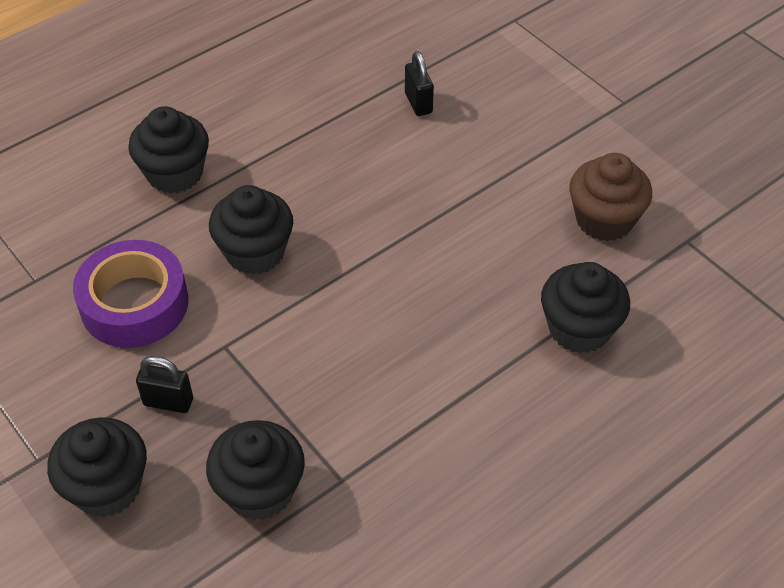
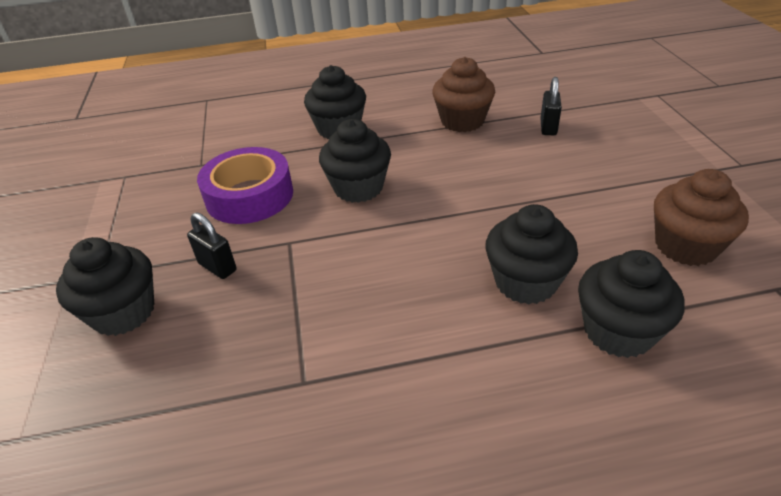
camera: 30 degrees right, 10 degrees down
black cupcake [206,420,305,520] -> black cupcake moved to [485,204,578,304]
none -> brown cupcake [432,57,495,132]

